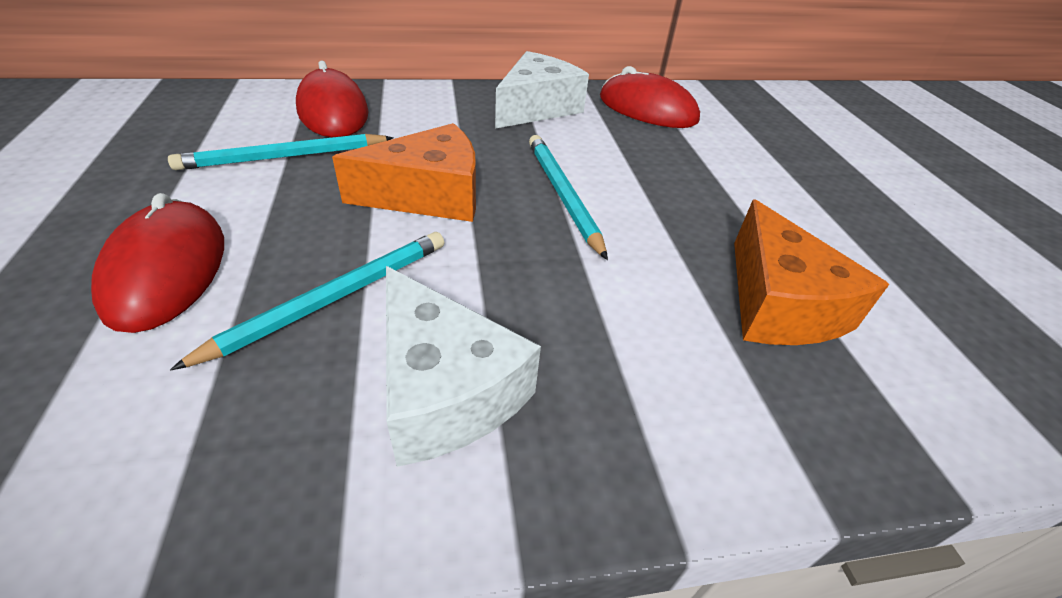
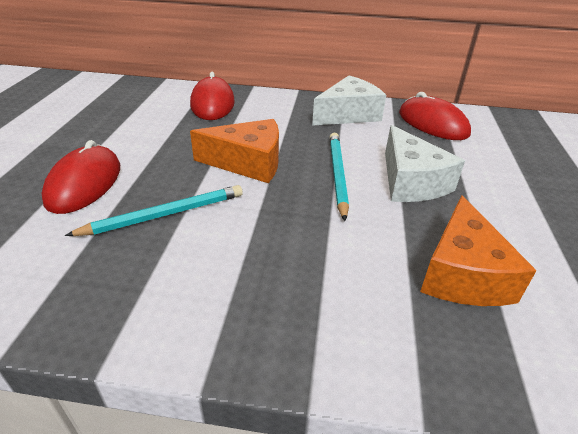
camera: 20 degrees right, 5 degrees down
turquoise pencil [168,134,394,170] -> none
white cheese [386,266,541,467] -> white cheese moved to [385,125,465,202]

